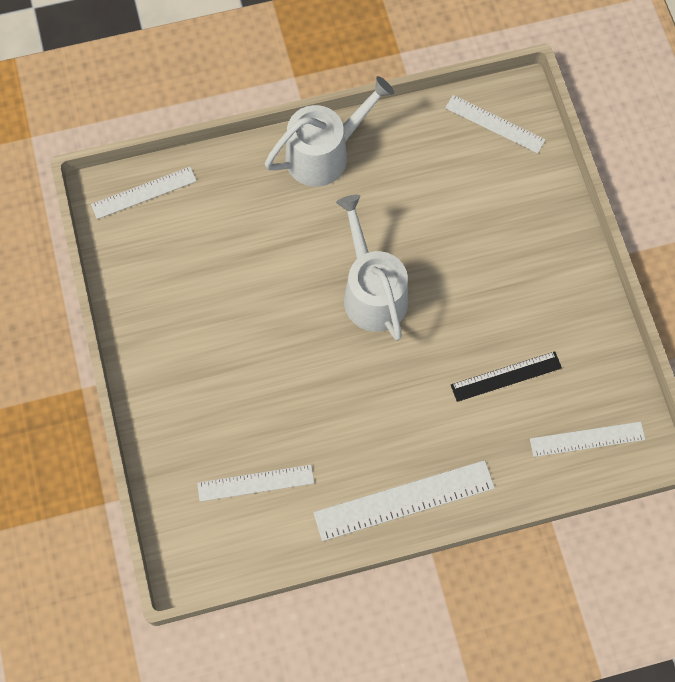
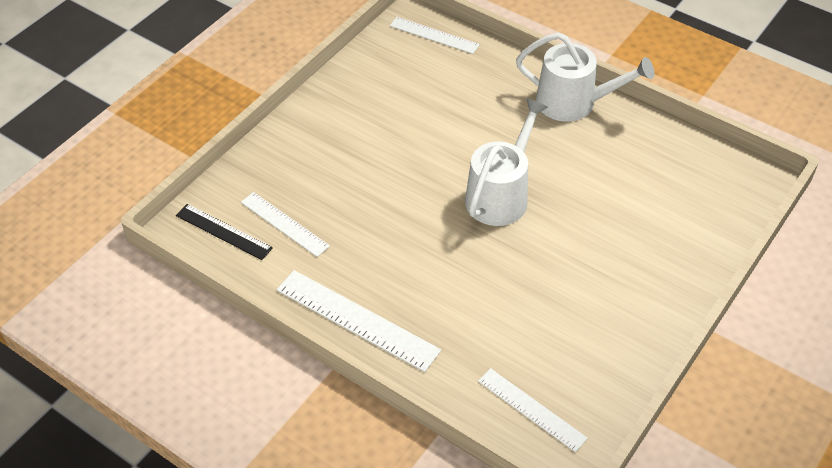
camera: 50 degrees right, 20 degrees down
white ruler [445,95,546,153] -> none
black ruler [451,351,562,402] -> black ruler moved to [176,204,273,260]

